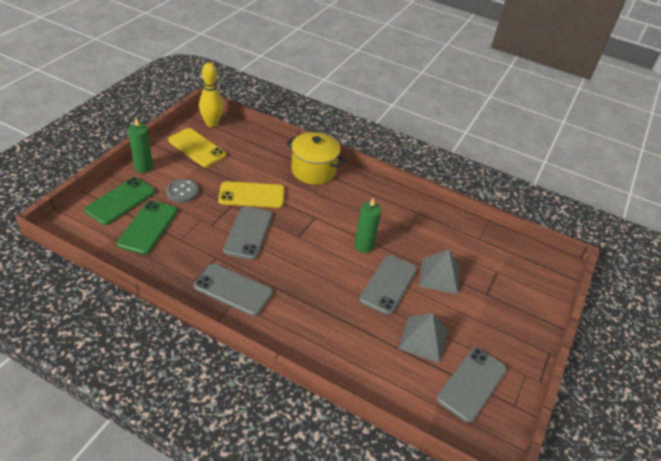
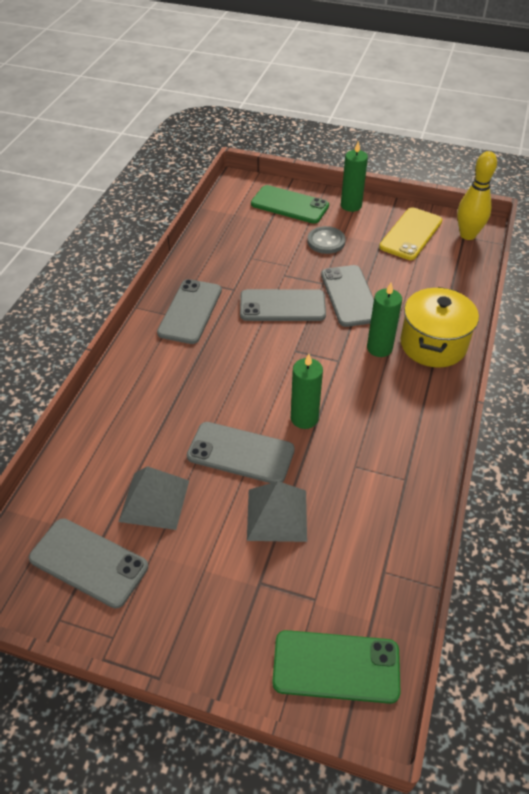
camera: 85 degrees right, 5 degrees up
green phone [117,201,178,255] -> green phone moved to [272,630,401,704]
yellow phone [218,181,284,208] -> grey phone [321,265,374,327]
none -> green candle [367,283,402,357]

